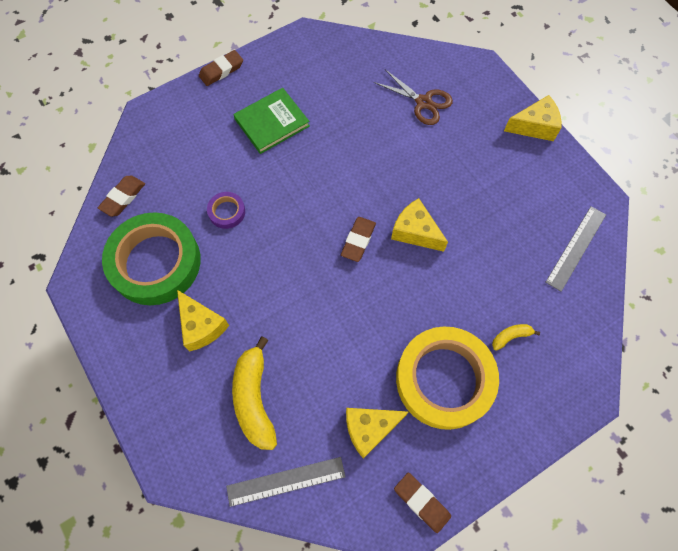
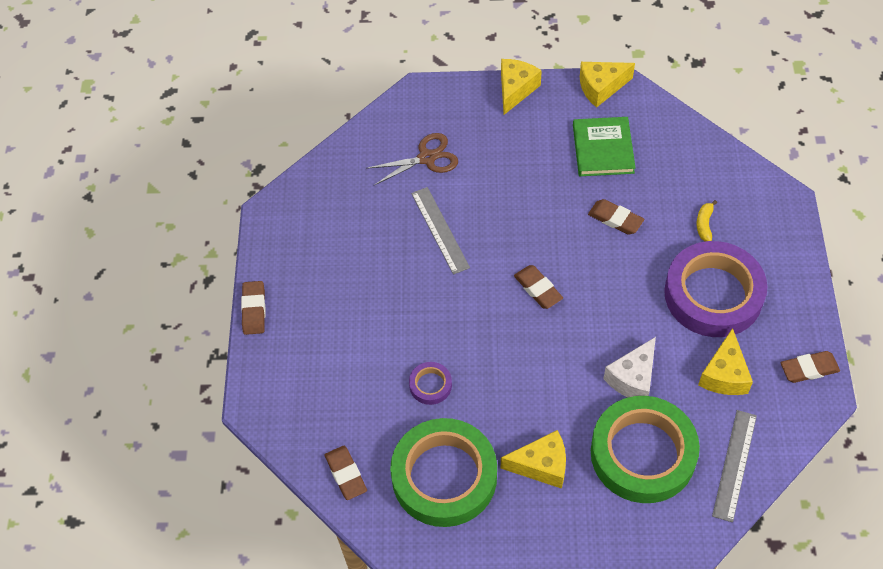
camera: 55 degrees left, 10 degrees down
yellow banana [232,336,277,450] -> green tape [591,396,700,503]
green book [233,88,310,154] -> green book moved to [573,117,636,176]
yellow cheese [391,198,448,252] -> yellow cheese moved to [580,62,635,108]
yellow tape [396,326,499,430] -> purple tape [664,241,767,337]
grey ruler [545,206,606,292] -> grey ruler moved to [411,187,470,275]
none -> brown eraser [588,199,644,235]
none -> white cheese [603,337,656,398]

